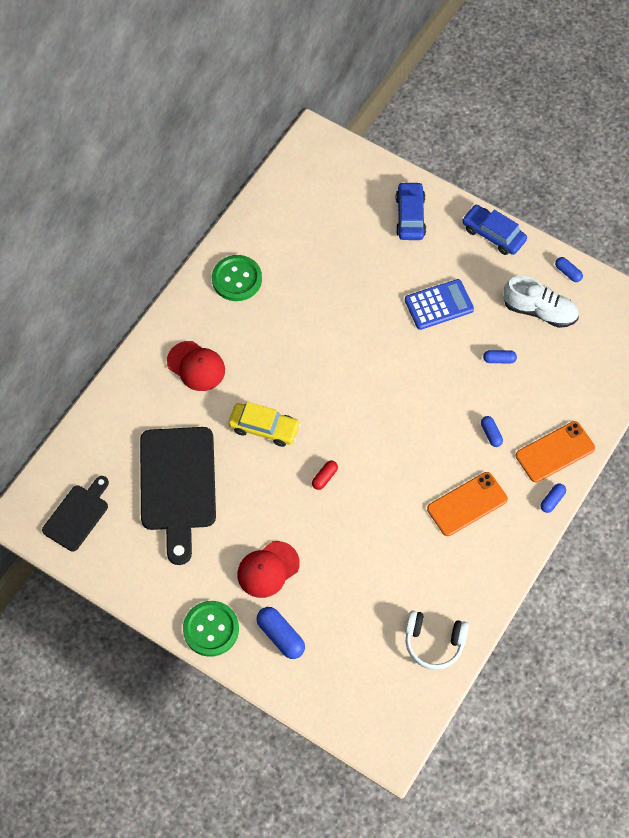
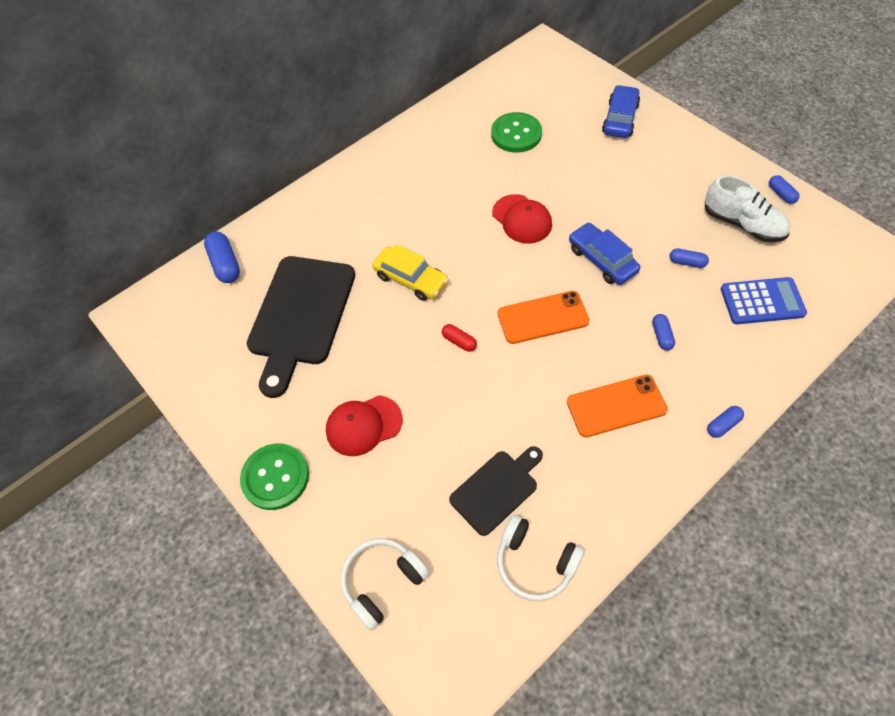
camera: 20 degrees right, 5 degrees down
black cutting board [42,476,109,551] -> black cutting board moved to [449,446,543,536]
red cap [167,341,225,391] -> red cap moved to [492,194,552,244]
green button [212,255,262,301] -> green button moved to [491,112,542,153]
blue capsule [256,607,305,659] -> blue capsule moved to [204,232,240,283]
red capsule [312,460,338,490] -> red capsule turned 75 degrees clockwise [442,324,477,352]
blue calculator [405,279,474,330] -> blue calculator moved to [721,277,807,324]
blue car [462,204,527,255] -> blue car moved to [569,222,640,285]
orange phone [516,421,595,482] -> orange phone moved to [498,291,590,344]
none -> white headphones [341,538,430,631]

